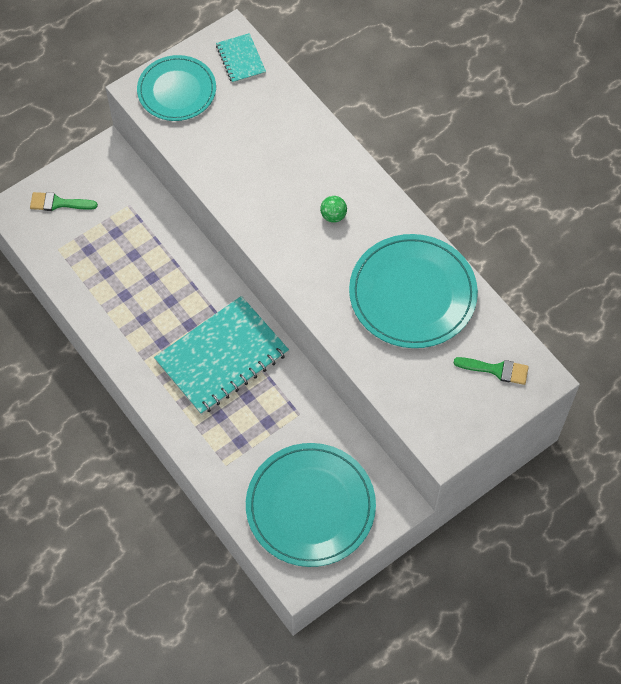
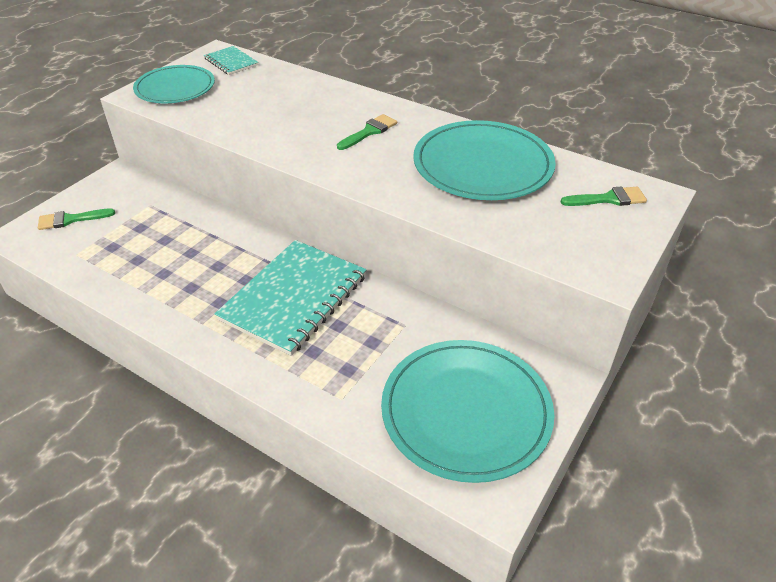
camera: 20 degrees left, 20 degrees down
green ball [320,196,347,223] -> green brush [337,114,397,150]

